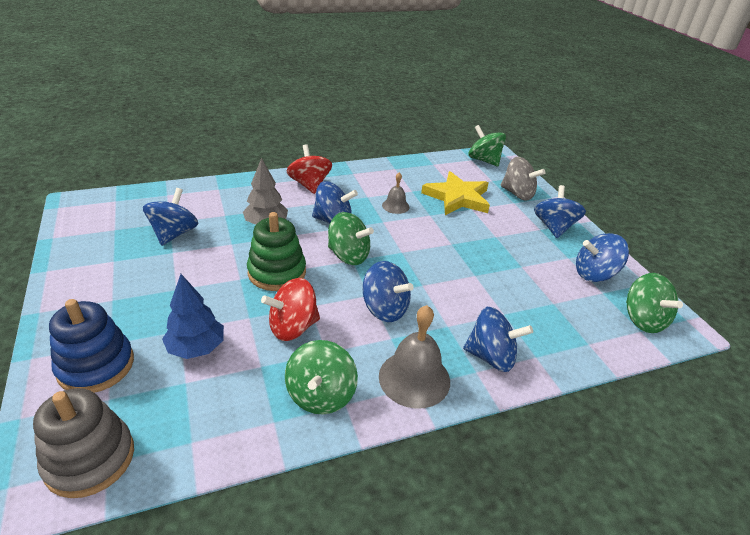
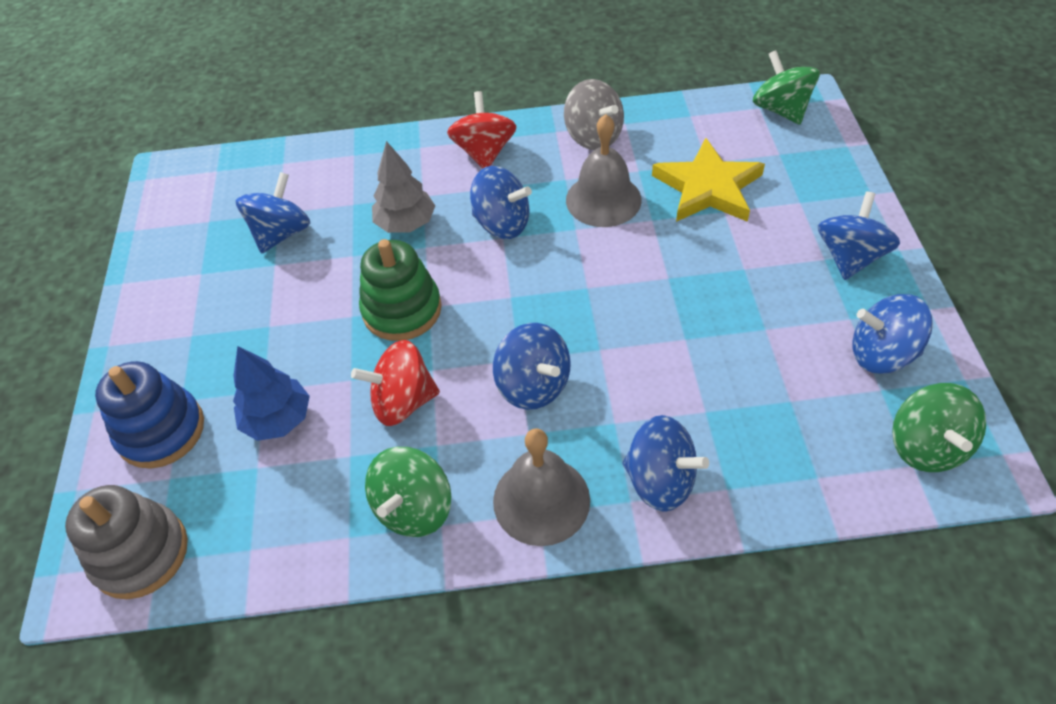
camera: 20 degrees right, 15 degrees up
green spinning top [328,212,374,265] -> none
grey bell [382,172,409,214] -> grey bell [566,114,641,227], size x1.79
grey spinning top [501,157,545,201] -> grey spinning top moved to [564,79,624,150]

